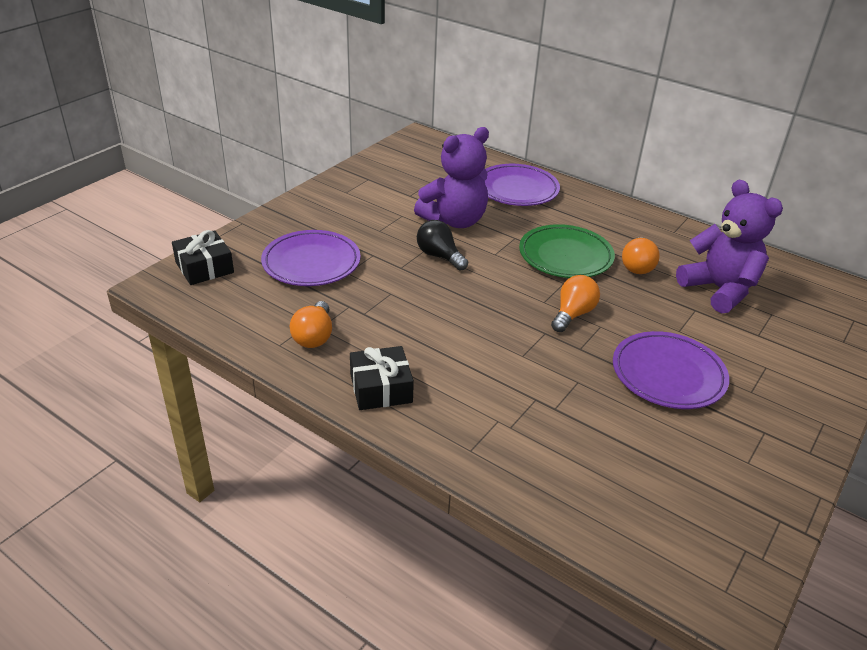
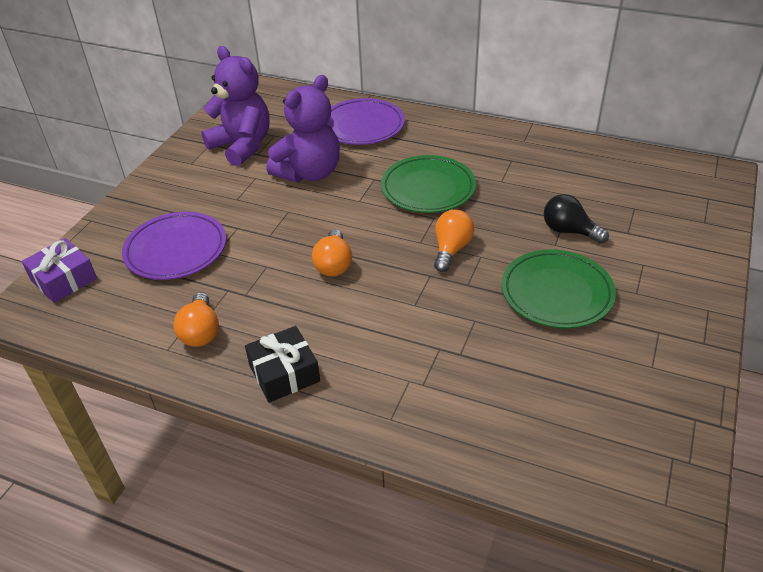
camera: 10 degrees left, 5 degrees up
black gift [172,230,234,285] -> purple gift [22,238,97,303]
black light bulb [417,220,468,271] -> black light bulb moved to [544,194,609,244]
purple plate [613,331,729,409] -> green plate [501,250,616,329]
orange light bulb [622,237,660,274] -> orange light bulb moved to [312,229,352,276]
purple teddy bear [676,180,783,313] -> purple teddy bear moved to [201,46,270,166]

